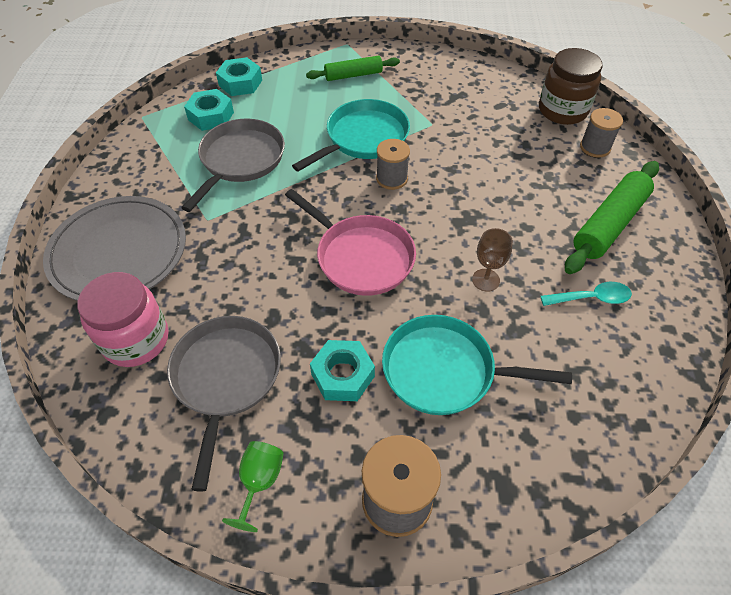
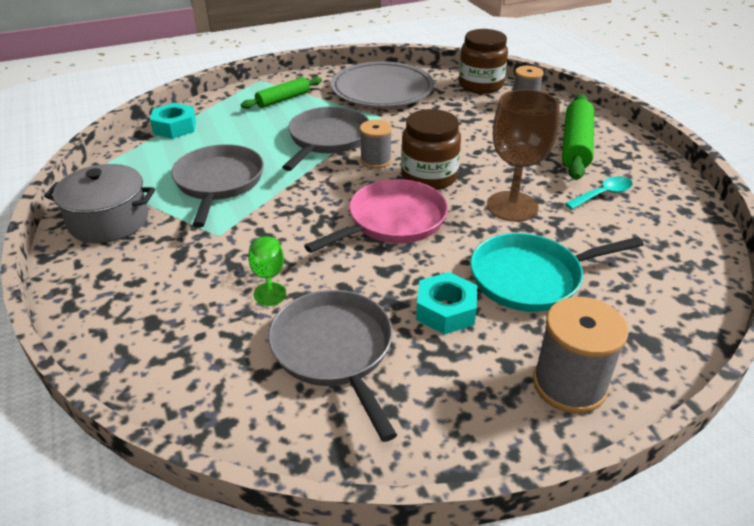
camera: 25 degrees left, 15 degrees down
grey plate [43,196,186,301] -> grey plate moved to [331,61,434,107]
pink jar [77,272,168,367] -> none
turquoise nut [184,89,234,131] -> none
green goblet [222,441,284,532] -> green goblet moved to [248,236,286,306]
pink pan [285,189,416,296] -> pink pan turned 60 degrees counterclockwise [304,179,448,253]
turquoise pan [292,99,410,172] -> grey pan [282,106,369,171]
brown goblet [472,228,513,292] -> brown goblet [487,89,560,222], size x1.92
none -> grey pot [44,164,155,243]
none -> brown jar [401,109,461,190]

